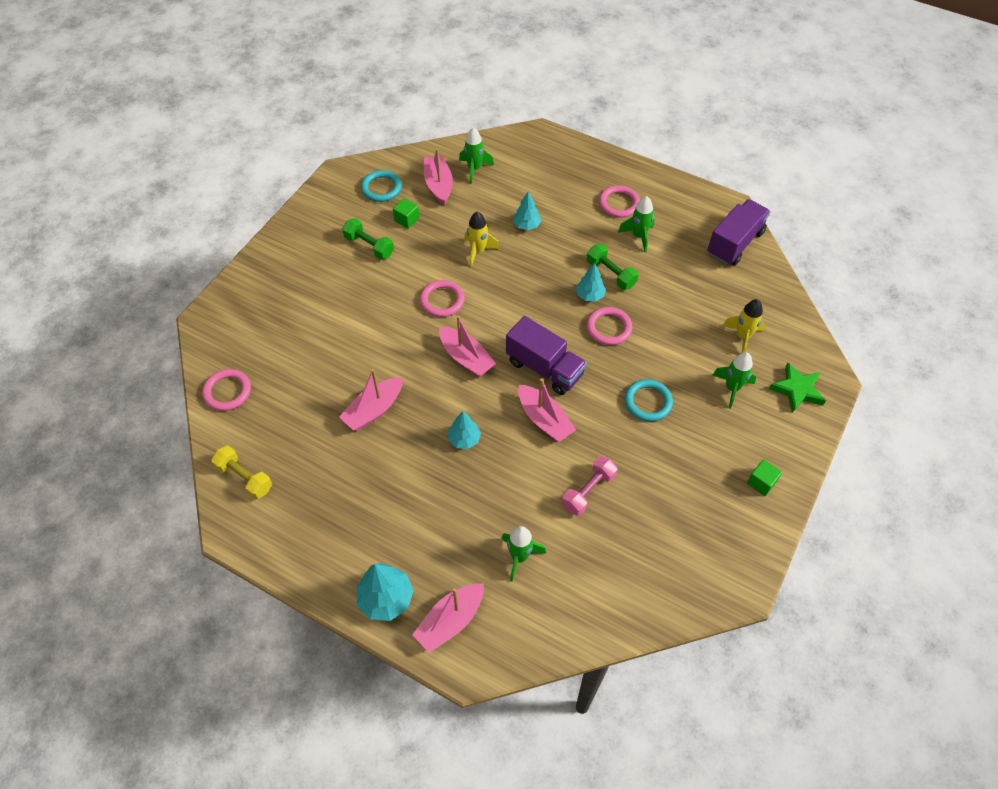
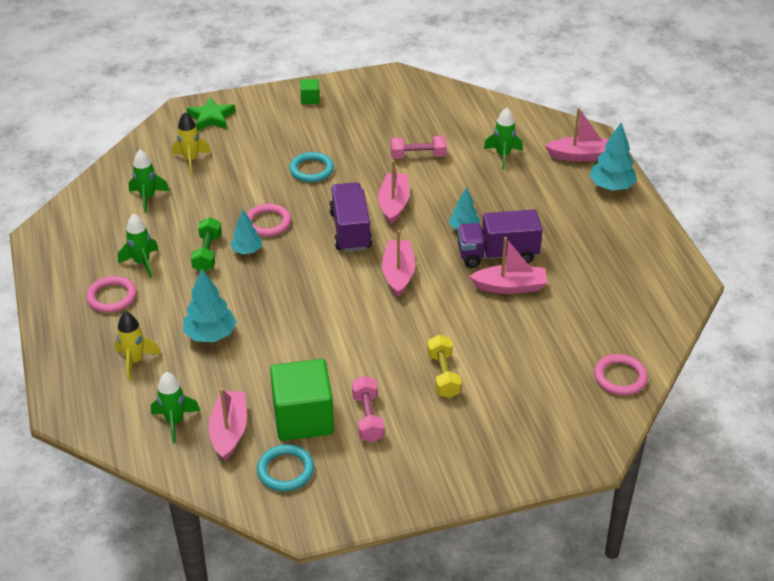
camera: 135 degrees left, 15 degrees down
yellow dumbbell [211,445,272,499] -> yellow dumbbell moved to [427,335,461,398]
green dumbbell [342,218,394,260] -> pink dumbbell [352,376,385,442]
green cube [393,198,419,229] -> green cube [270,359,334,441], size x2.28
pink ring [420,280,465,317] -> none
pink boat [424,149,453,205] -> pink boat turned 150 degrees clockwise [209,388,247,461]
yellow rocket [464,211,500,267] -> yellow rocket moved to [115,311,161,381]
turquoise tree [513,192,541,230] -> turquoise tree [183,268,237,342], size x1.55
purple truck [707,199,771,265] -> purple truck moved to [457,209,543,268]
green rocket [713,352,756,409] -> green rocket moved to [129,150,170,213]

